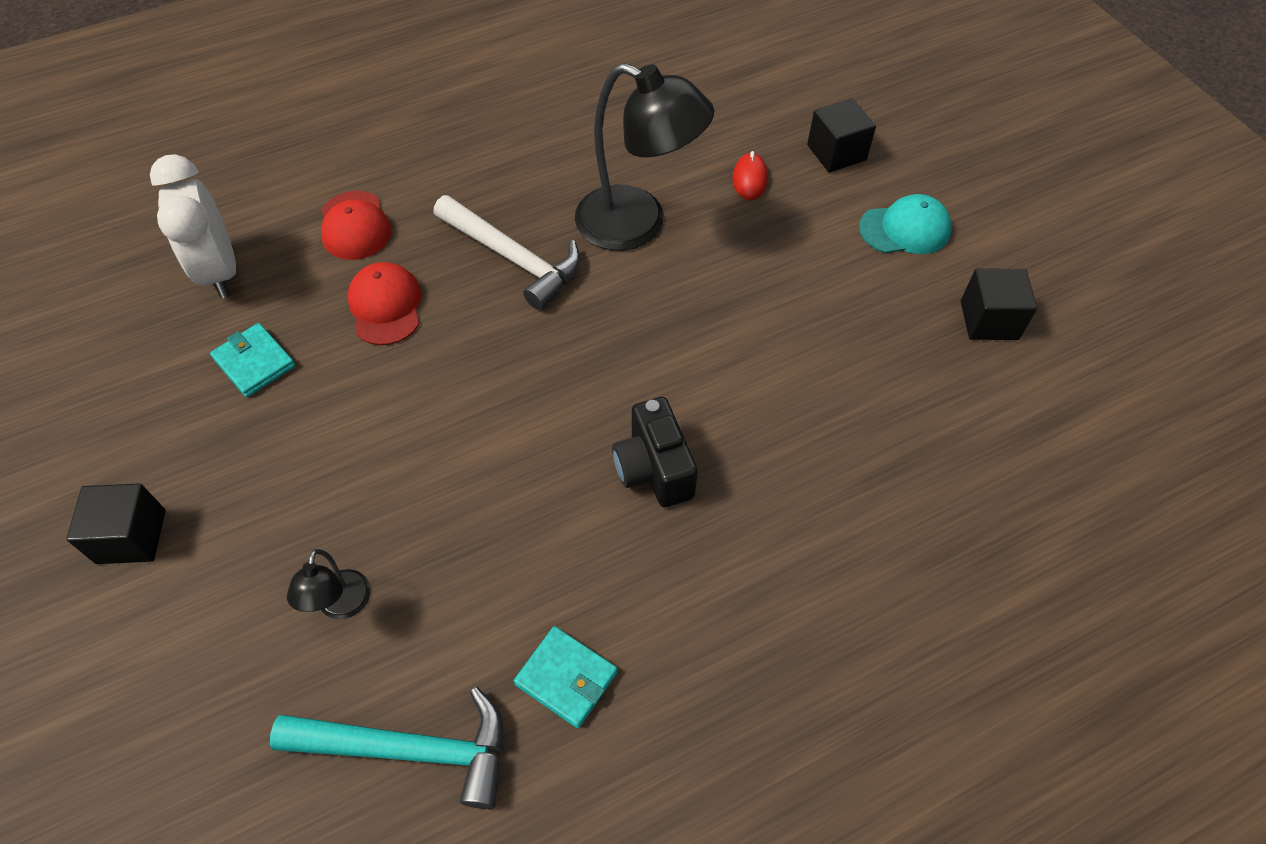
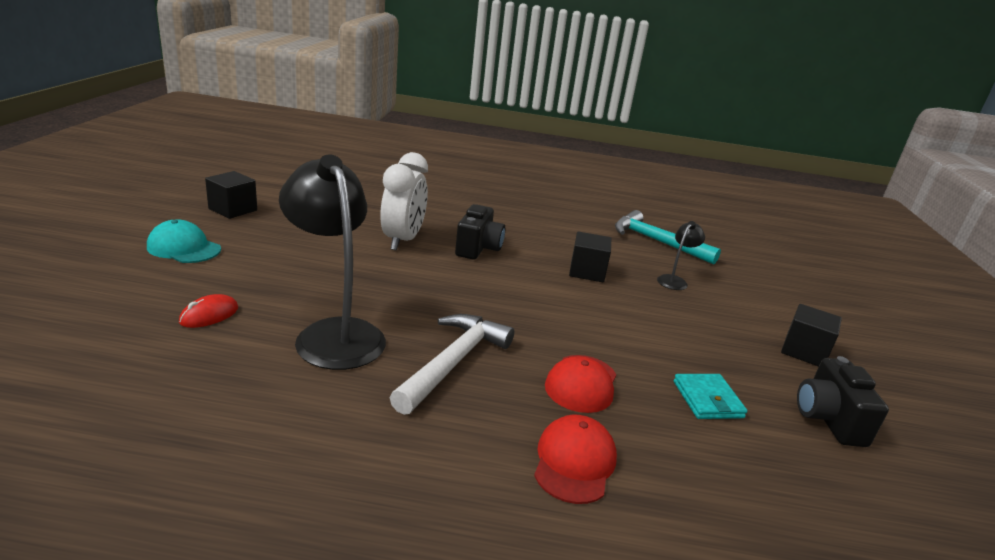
camera: 150 degrees left, 30 degrees down
white clock [150,154,236,299] -> white clock moved to [380,152,428,250]
white hammer [433,195,580,310] -> white hammer turned 45 degrees clockwise [390,314,514,415]
turquoise wallet [514,626,618,728] -> none
black cube [807,98,876,173] -> black cube moved to [569,231,611,282]
none -> black camera [797,356,889,447]

